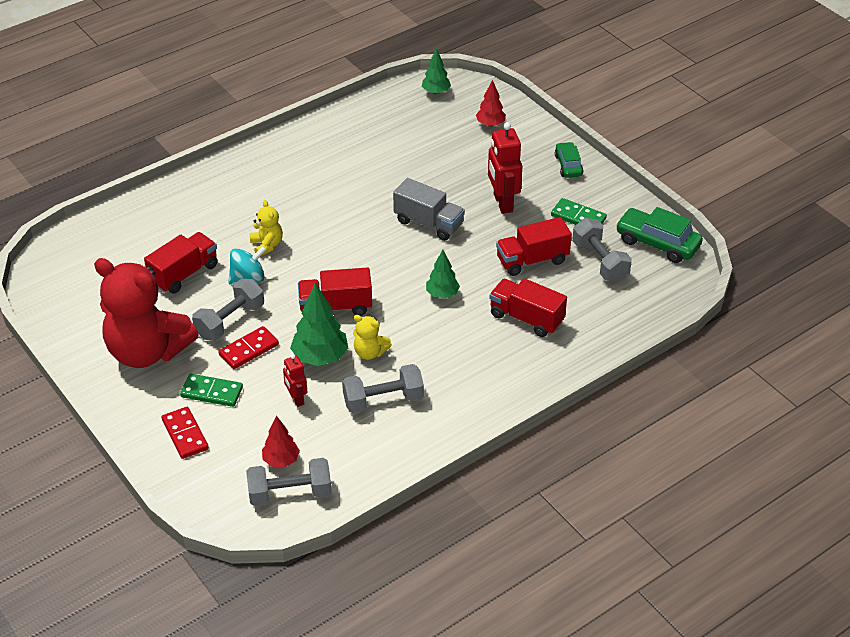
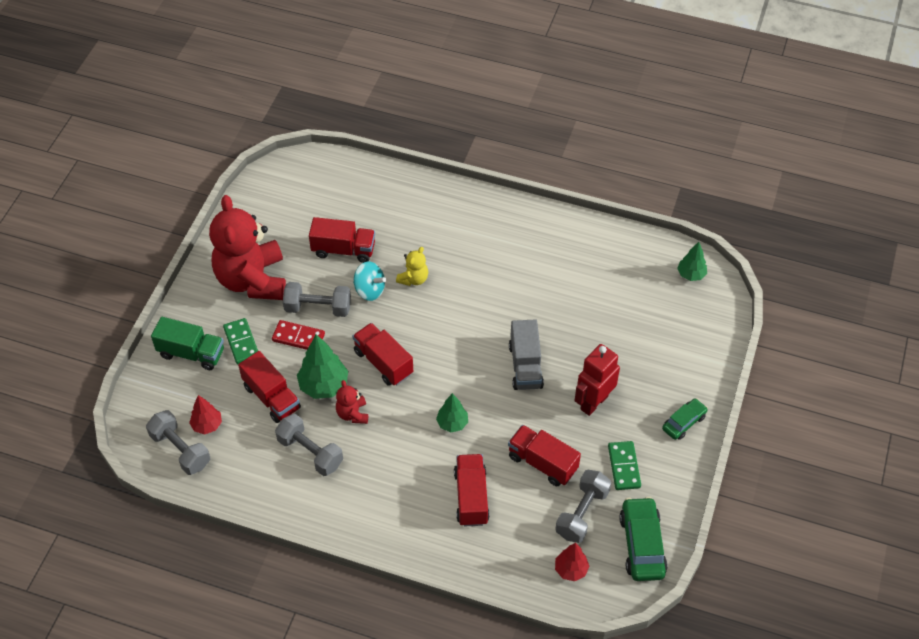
camera: 55 degrees right, 10 degrees up
red domino [162,407,209,459] -> green truck [151,317,224,370]
red robot [283,354,307,407] -> red truck [238,351,301,423]
yellow teddy bear [353,315,392,360] -> red teddy bear [336,380,368,424]
red tree [476,80,506,127] -> red tree moved to [555,543,589,581]

